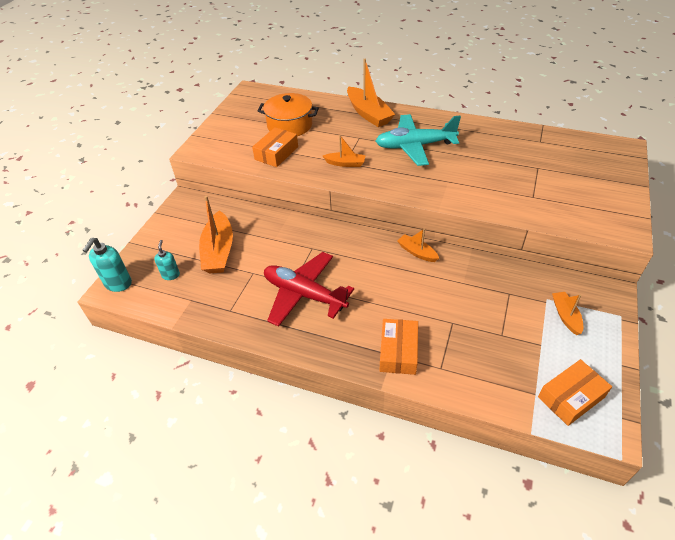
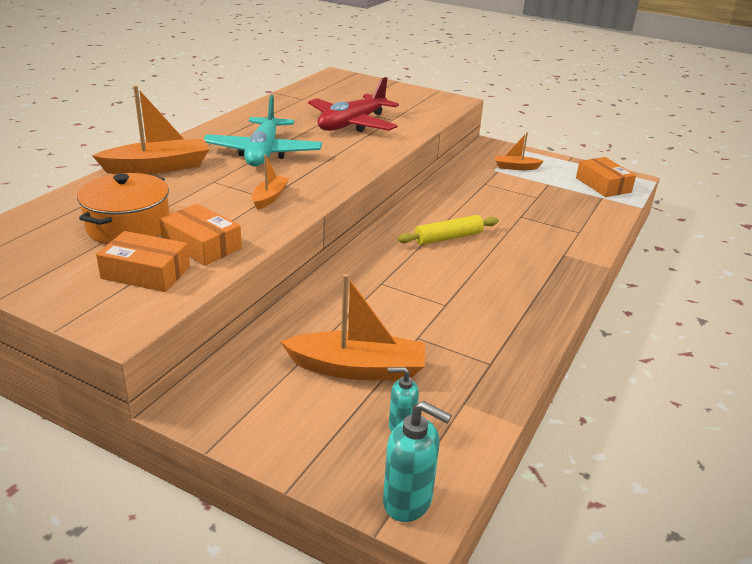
camera: 85 degrees left, 15 degrees down
red plane [264,252,354,327] -> red plane moved to [308,77,399,132]
orange box [380,319,418,375] -> orange box moved to [96,231,190,292]
orange boat [397,229,439,262] -> none
none -> yellow rolling pin [398,215,499,245]

